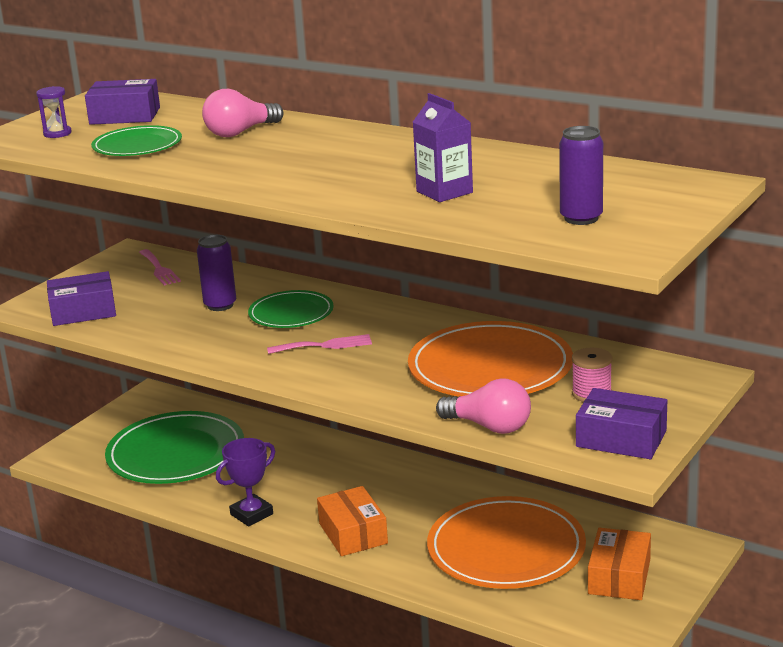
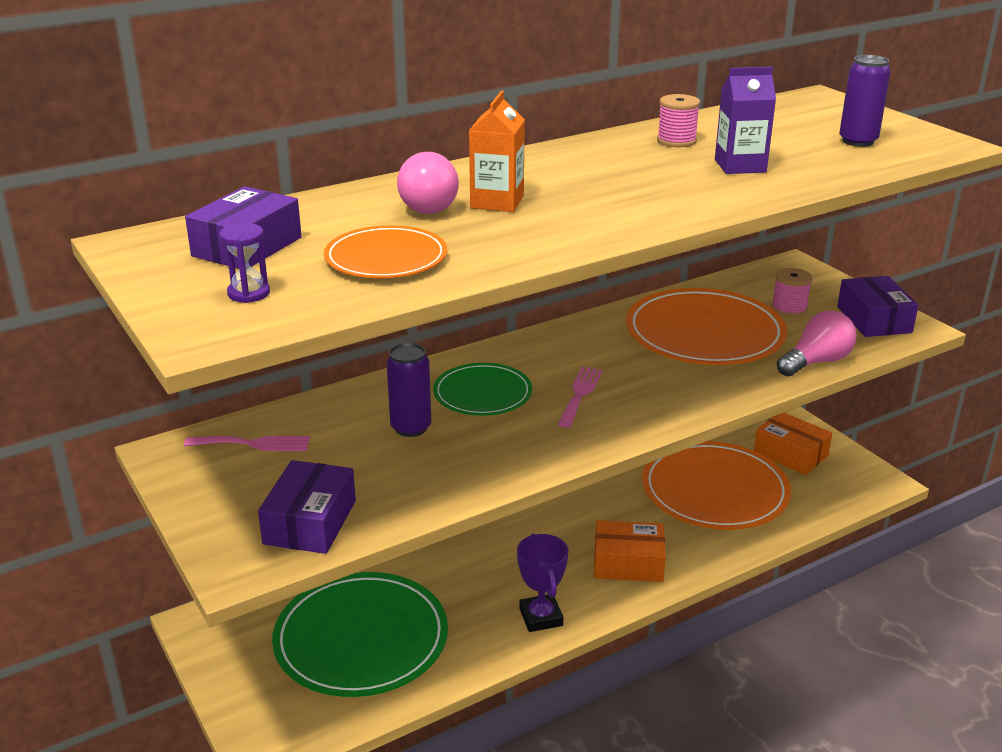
camera: 65 degrees left, 5 degrees up
green plate [91,125,182,156] -> orange plate [324,225,447,278]
purple box [576,388,667,459] -> purple box turned 60 degrees counterclockwise [837,276,919,337]
none -> orange carton [469,91,525,212]
none -> pink spool [657,94,700,147]

